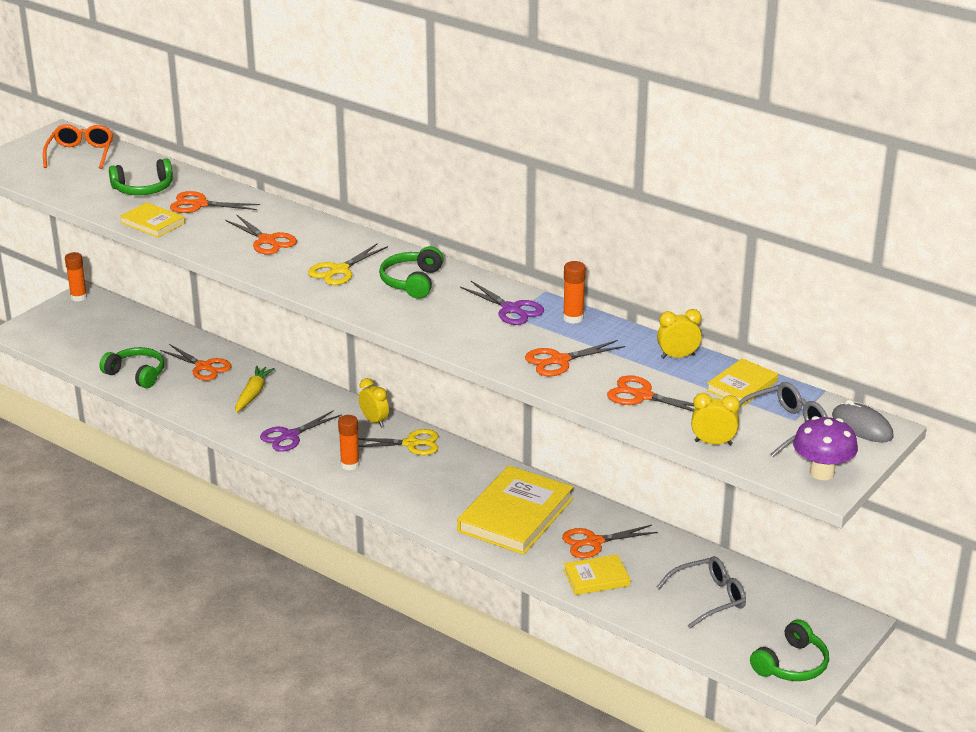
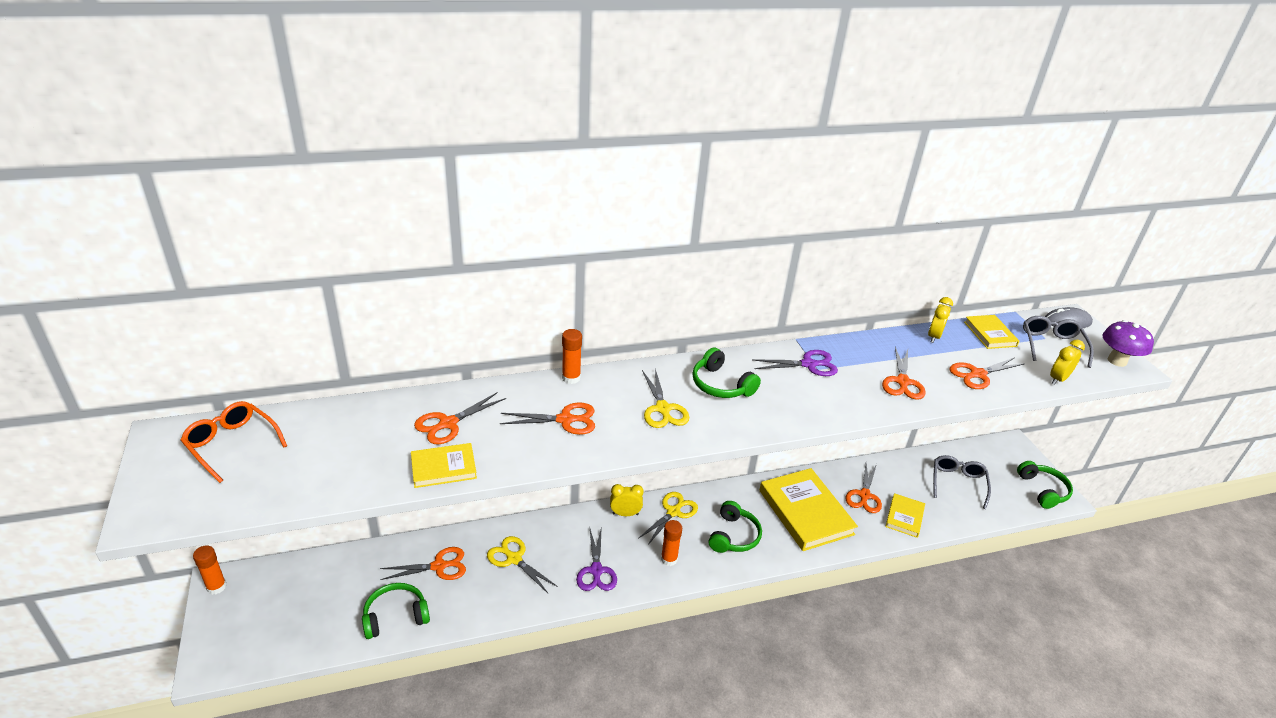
camera: 55 degrees left, 5 degrees up
green headphones [109,158,173,195] -> green headphones moved to [709,501,762,553]
yellow carrot [235,366,275,413] -> yellow scissors [487,536,558,594]
orange glue stick [563,261,586,324] -> orange glue stick moved to [562,329,582,384]

